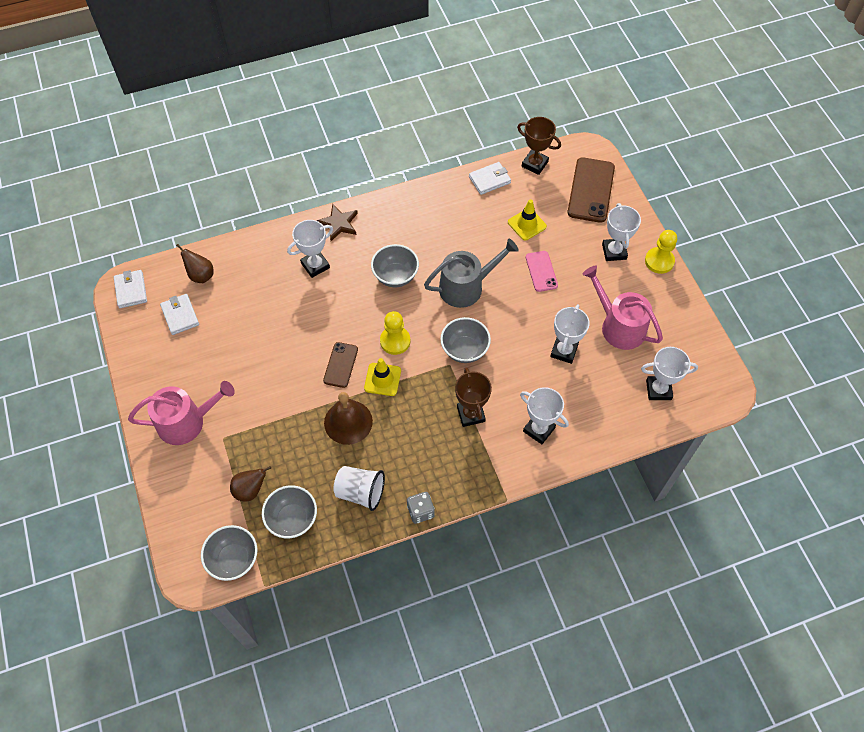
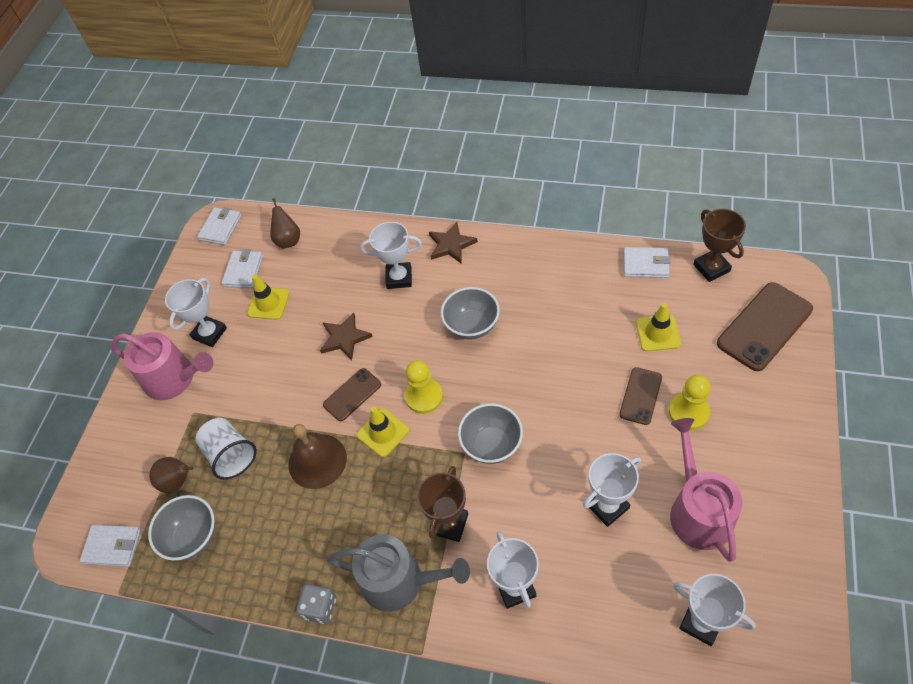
camera: 40 degrees right, 5 degrees down
grey bowl [201,525,257,581] -> white wallet [79,525,141,567]
white cup [333,466,385,511] -> white cup moved to [195,418,257,480]
grey watering can [424,239,519,308] -> grey watering can moved to [327,534,470,612]
pink phone [526,251,558,292] -> brown phone [619,367,662,425]
white trophy [602,203,641,261] -> white trophy moved to [165,278,227,347]
yellow pawn [645,230,677,274] -> yellow pawn moved to [669,375,710,430]
none -> yellow traffic cone [247,274,289,320]
none -> brown star [320,312,373,360]

